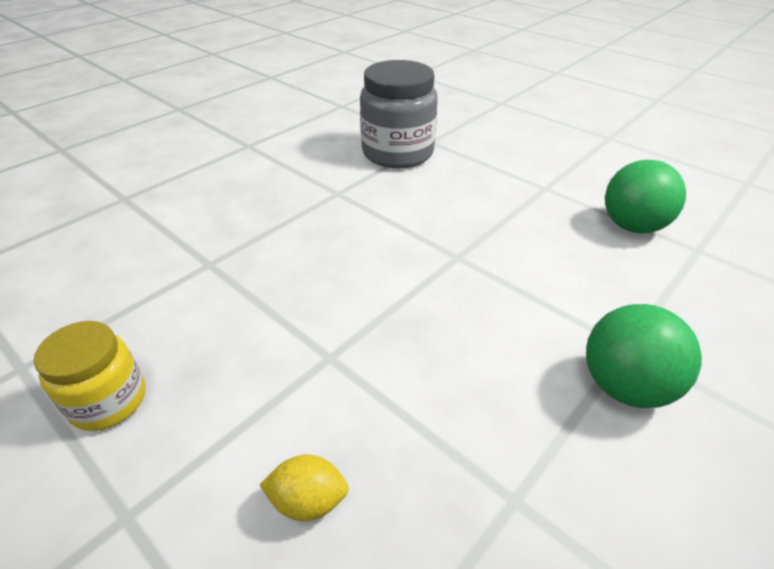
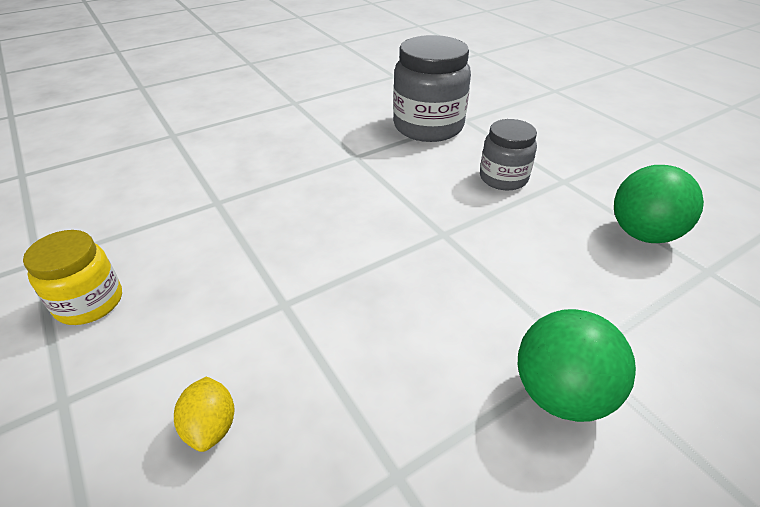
camera: 15 degrees right, 0 degrees up
yellow lemon [260,454,349,521] -> yellow lemon turned 60 degrees clockwise [174,377,235,452]
none -> grey jar [480,119,537,190]

